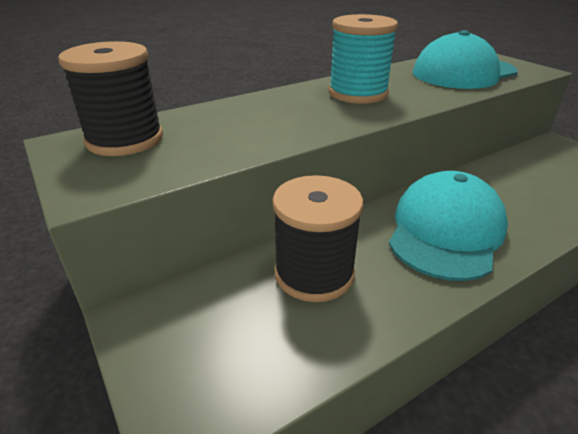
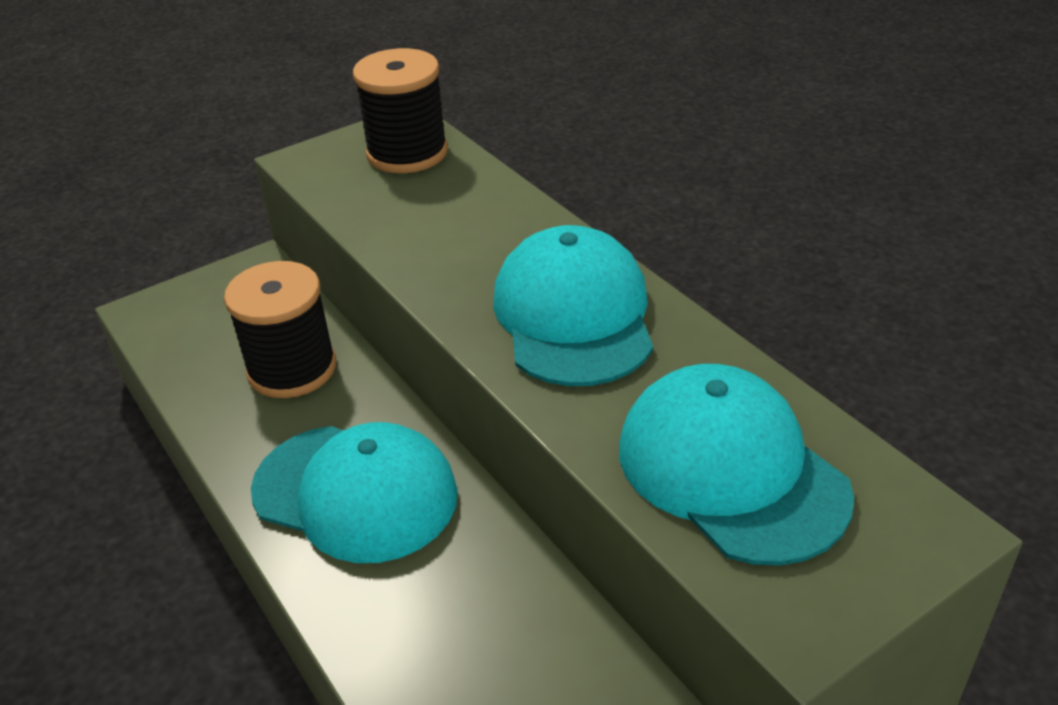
camera: 90 degrees right, 5 degrees up
turquoise spool [329,14,398,104] -> turquoise cap [493,225,653,386]

